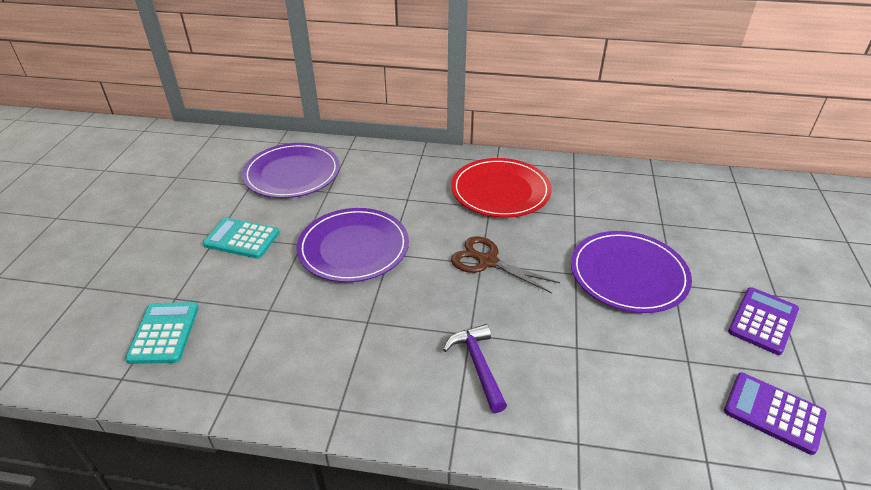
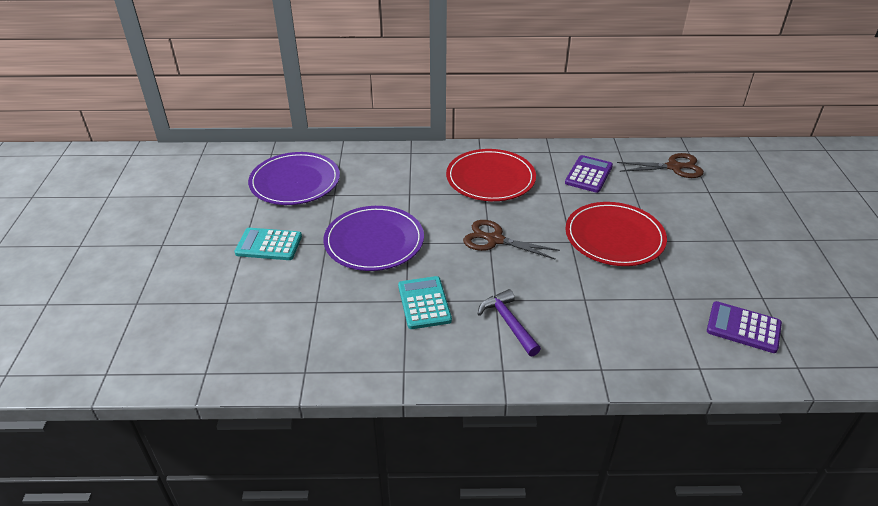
camera: 10 degrees left, 0 degrees up
turquoise calculator [125,302,199,364] -> turquoise calculator moved to [398,276,452,329]
purple plate [571,231,692,313] -> red plate [565,202,667,266]
purple calculator [728,287,799,355] -> purple calculator moved to [565,155,613,193]
none -> brown scissors [617,153,704,178]

